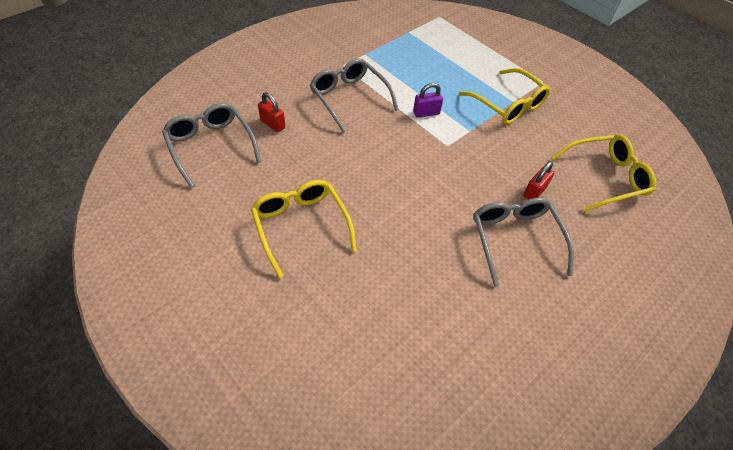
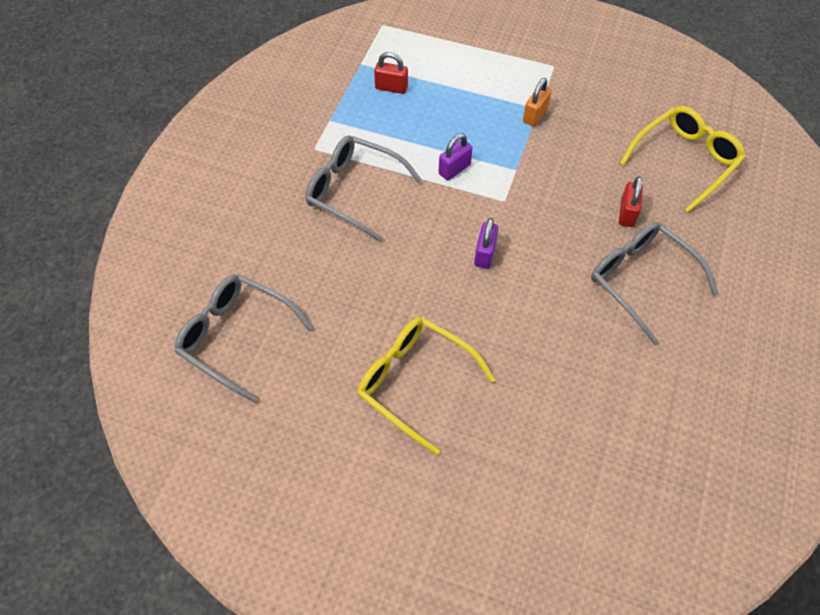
camera: 25 degrees left, 5 degrees up
red padlock [258,92,285,132] -> red padlock moved to [374,52,408,94]
yellow glasses [459,68,550,125] -> orange padlock [523,78,551,126]
none -> purple padlock [474,218,499,269]

